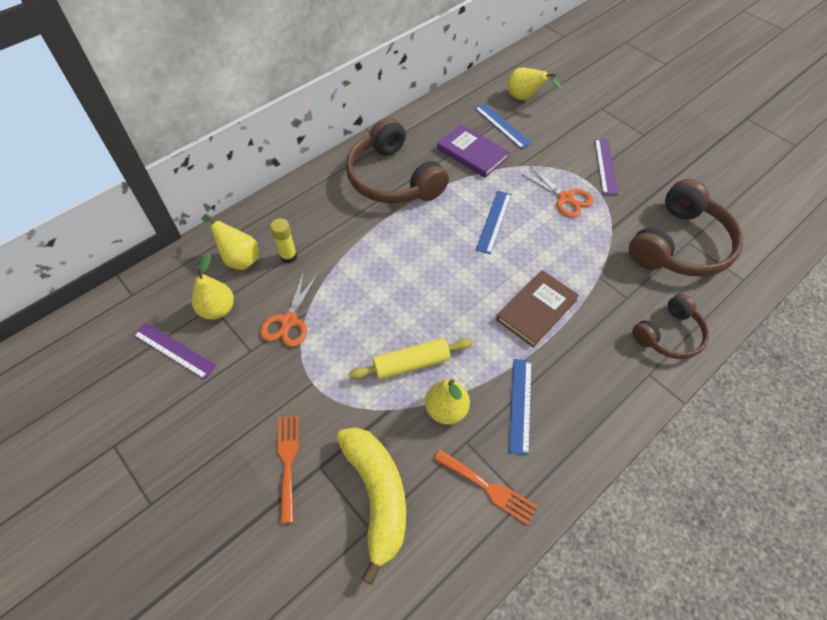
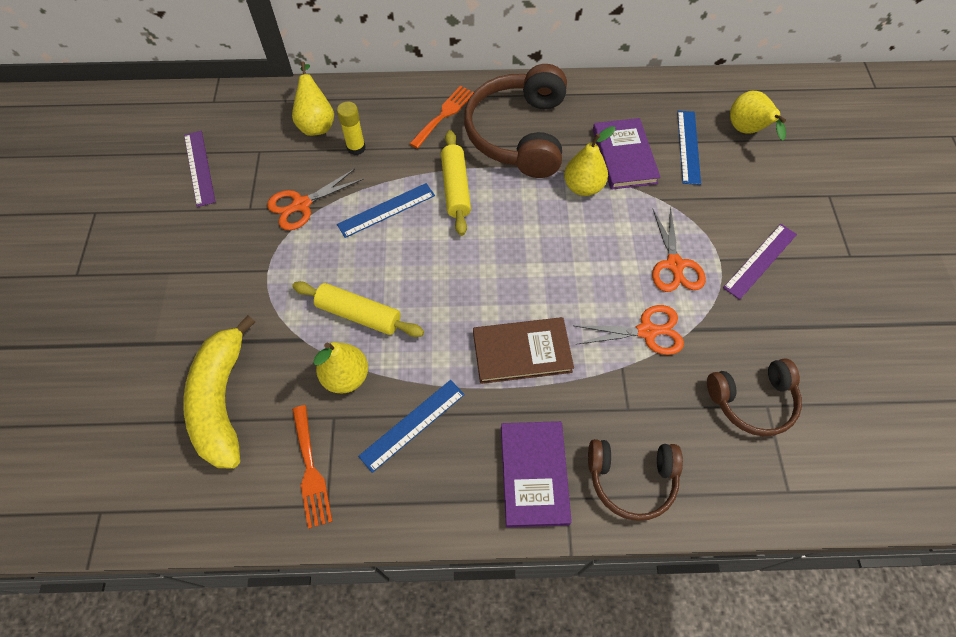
camera: 40 degrees right, 5 degrees up
yellow pear [192,253,234,320] -> yellow pear moved to [564,126,615,196]
orange fork [278,415,299,524] -> orange fork moved to [409,86,474,149]
yellow banana [337,427,406,585] -> yellow banana turned 150 degrees clockwise [183,315,255,468]
blue ruler [476,191,512,254] -> blue ruler moved to [337,183,435,238]
brown headphones [629,179,743,276] -> brown headphones [707,358,802,436], size x0.59
none -> yellow rolling pin [441,130,471,236]
none -> purple book [501,421,572,528]
none -> orange scissors [575,305,684,355]

